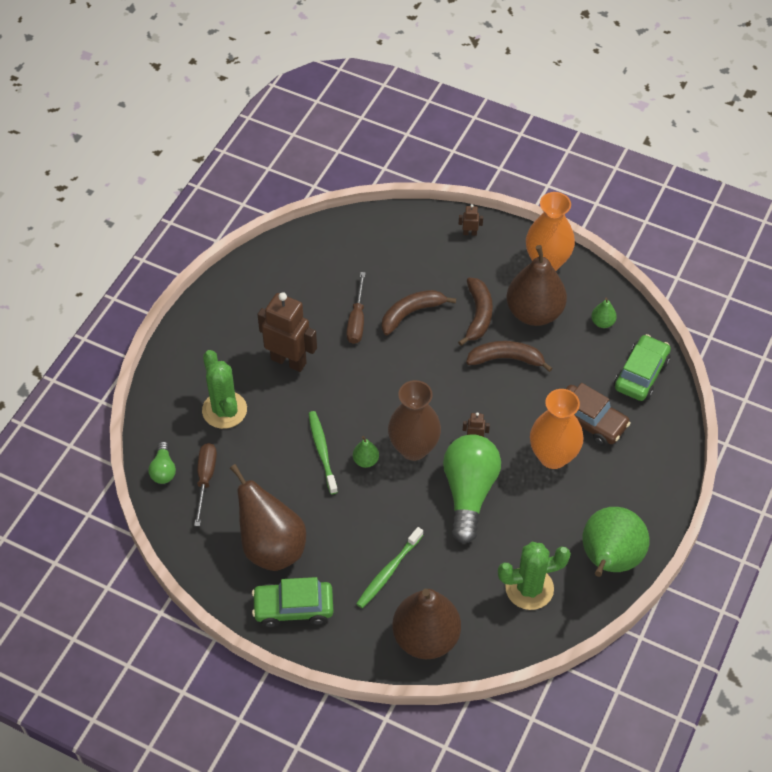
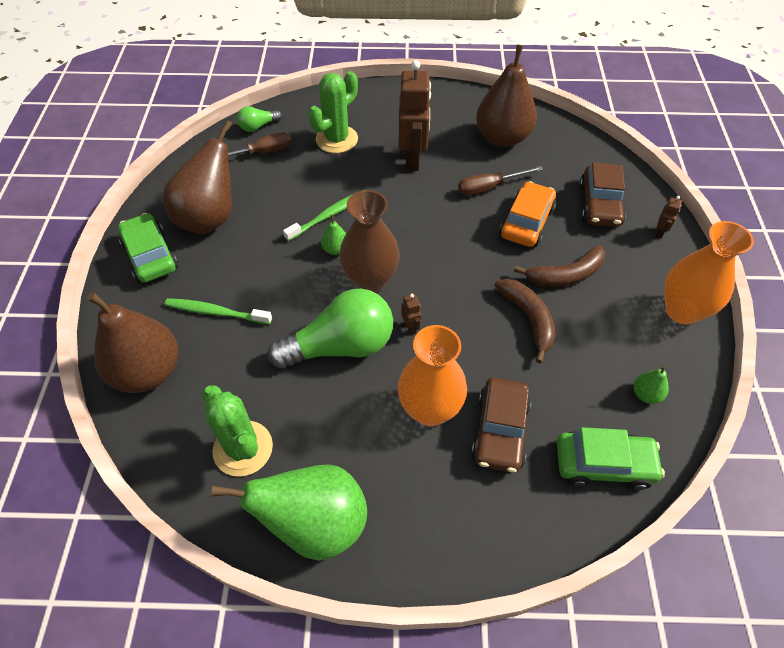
camera: 65 degrees right, 0 degrees up
brown banana [382,290,456,335] -> orange car [499,181,556,247]
brown robot [459,204,483,236] -> brown robot turned 45 degrees clockwise [656,196,682,238]
brown pear [507,245,567,326] -> brown pear moved to [476,44,537,147]
none -> brown car [580,163,626,227]

